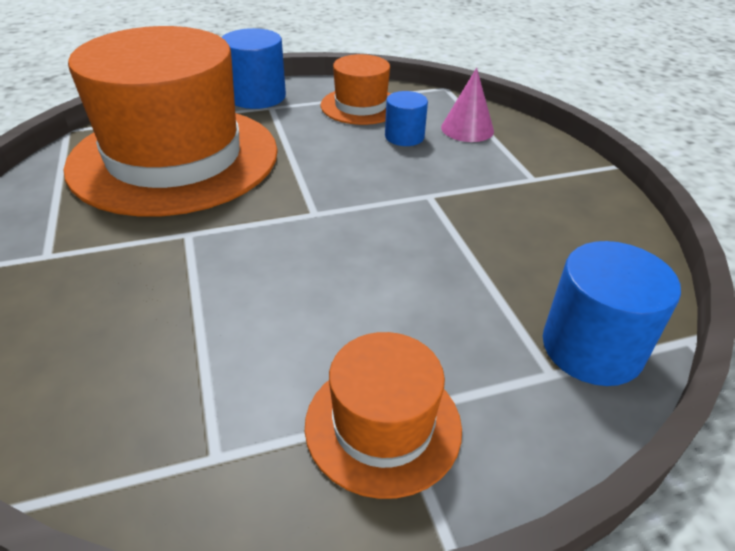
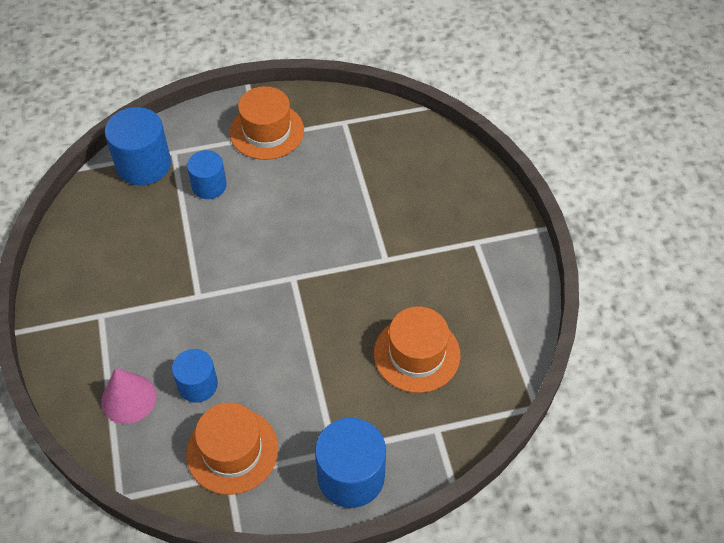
camera: 175 degrees left, 15 degrees up
orange hat [64,26,278,217] -> orange hat [374,307,460,393], size x0.46
none -> blue cylinder [187,150,227,199]

